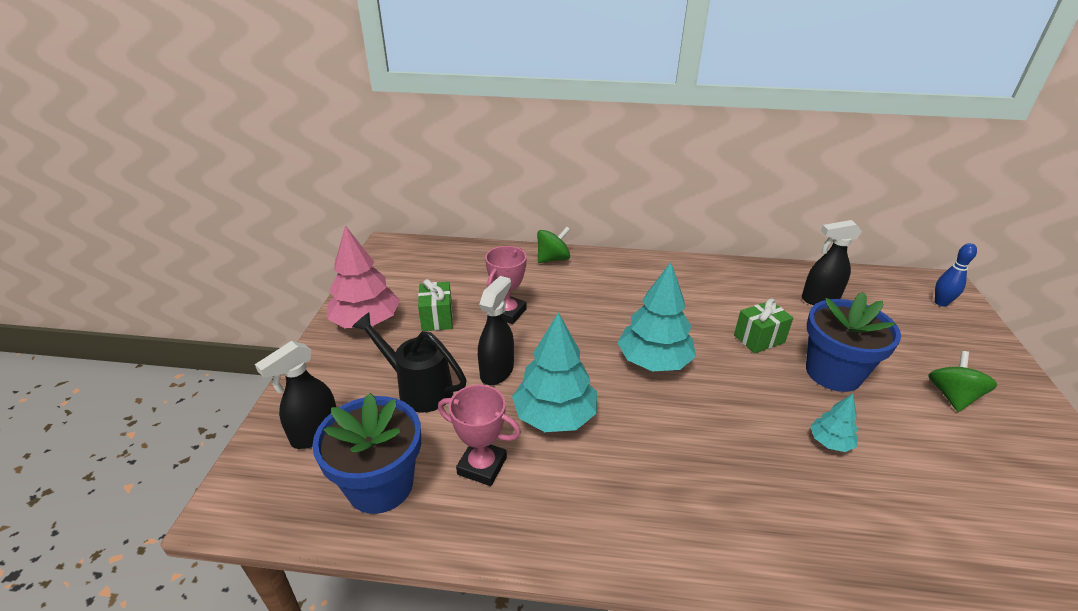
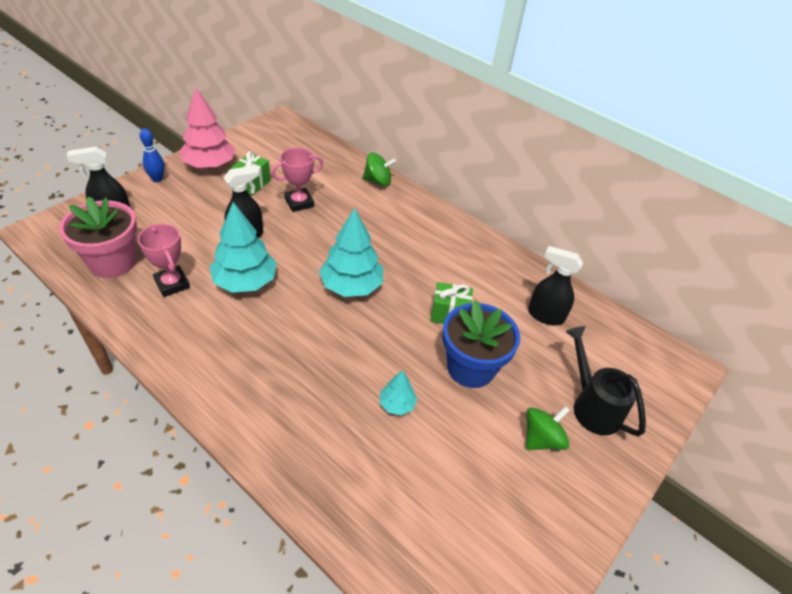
camera: 30 degrees right, 10 degrees up
blue flower pot [312,393,421,514] -> pink flower pot [59,196,137,278]
black watering can [352,312,467,412] -> black watering can moved to [565,326,646,437]
blue bowling pin [935,243,977,307] -> blue bowling pin moved to [140,128,165,182]

